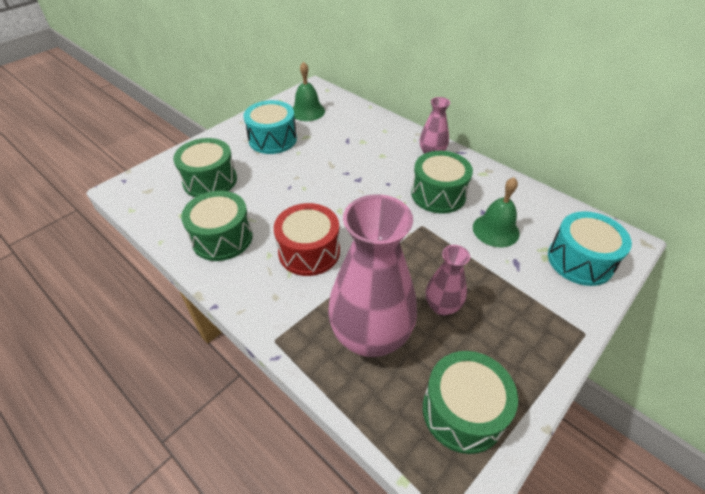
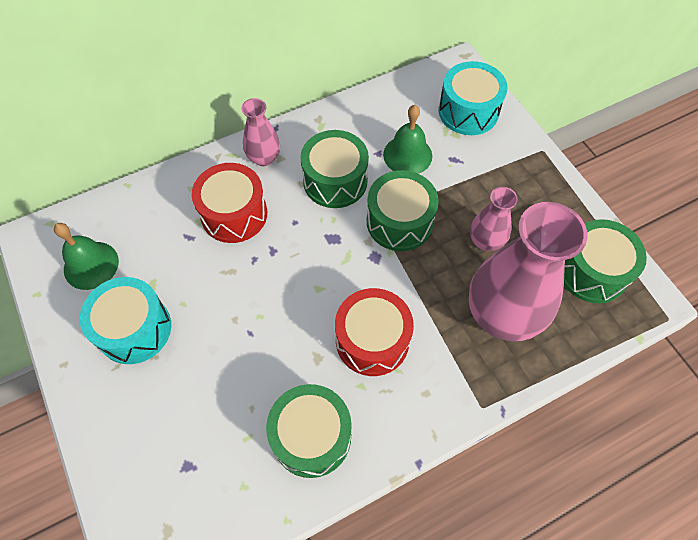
camera: 70 degrees left, 15 degrees up
green drum [173,138,237,197] -> green drum moved to [367,170,439,251]
none -> red drum [192,163,267,243]

